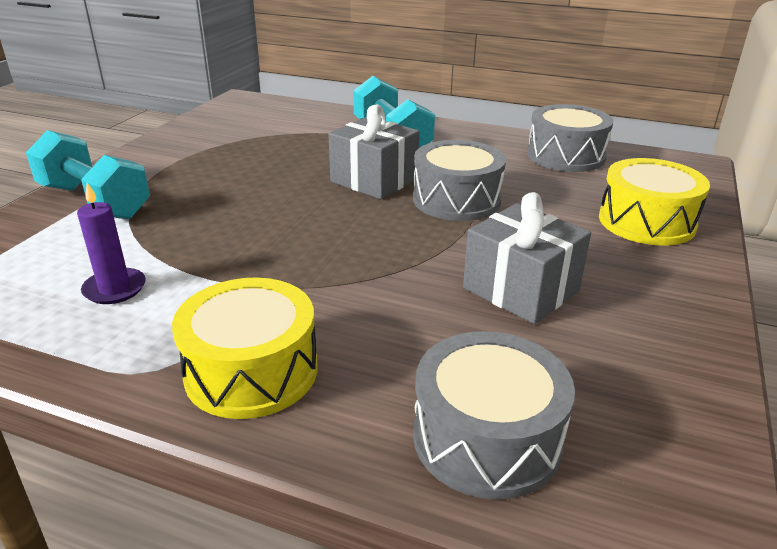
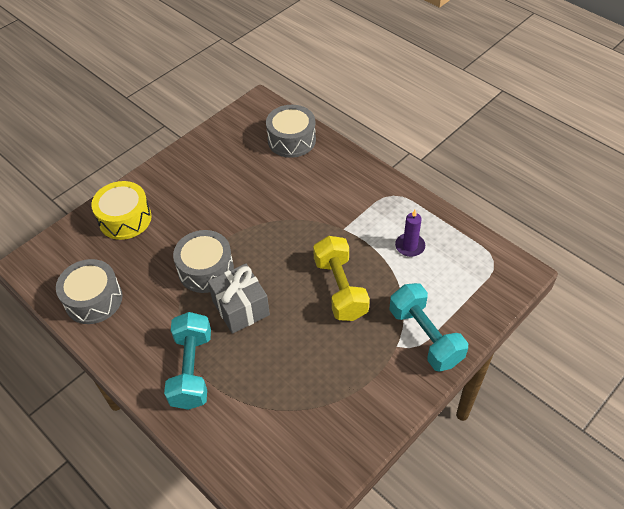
camera: 155 degrees left, 20 degrees up
yellow drum [172,277,317,419] -> none
grey gift [463,192,591,324] -> none
none -> yellow dumbbell [313,236,370,321]

